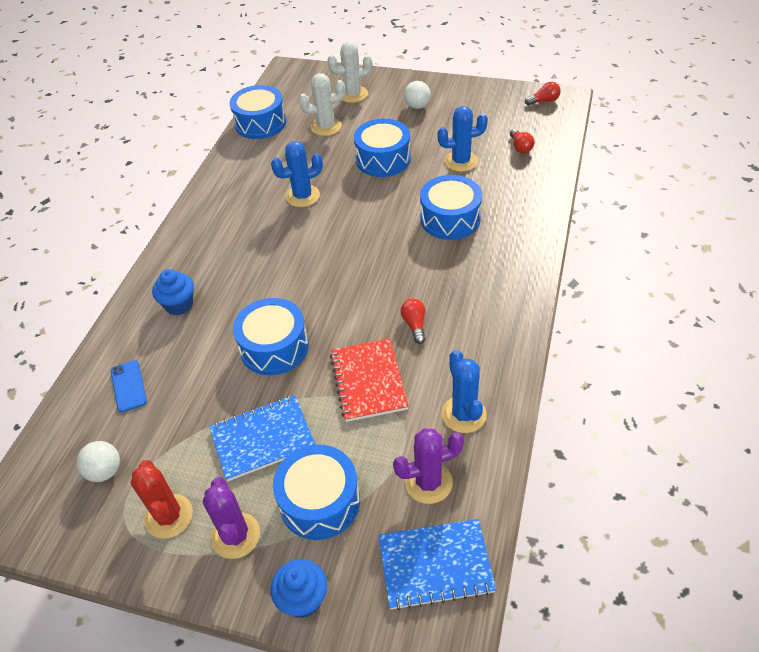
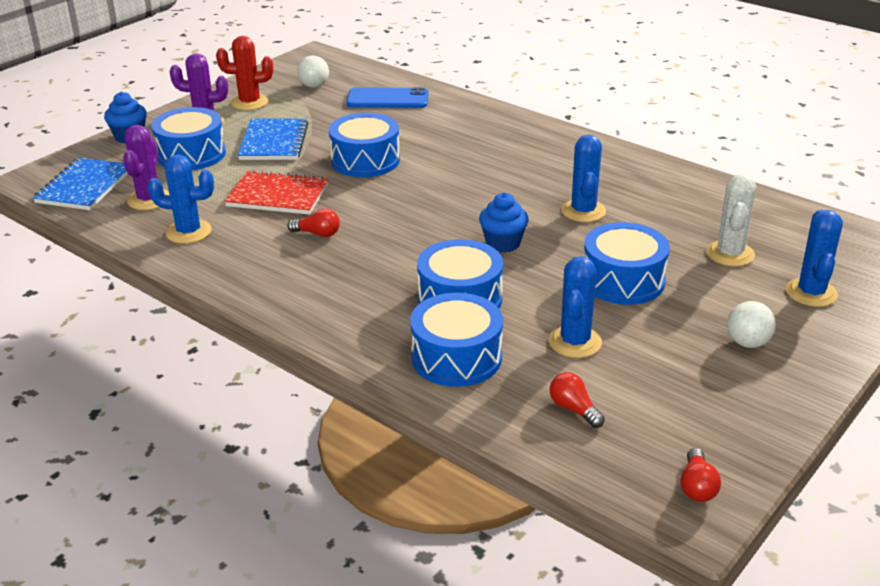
camera: 110 degrees right, 15 degrees down
blue phone [111,360,147,412] -> blue phone [346,87,428,108], size x1.56
blue cupcake [152,269,194,315] -> blue cupcake moved to [479,193,529,253]
blue drum [230,85,286,139] -> blue drum moved to [410,293,503,387]
white cactus [328,42,372,103] -> blue cactus [786,210,843,307]
red light bulb [510,129,535,153] -> red light bulb turned 45 degrees clockwise [550,372,605,428]

